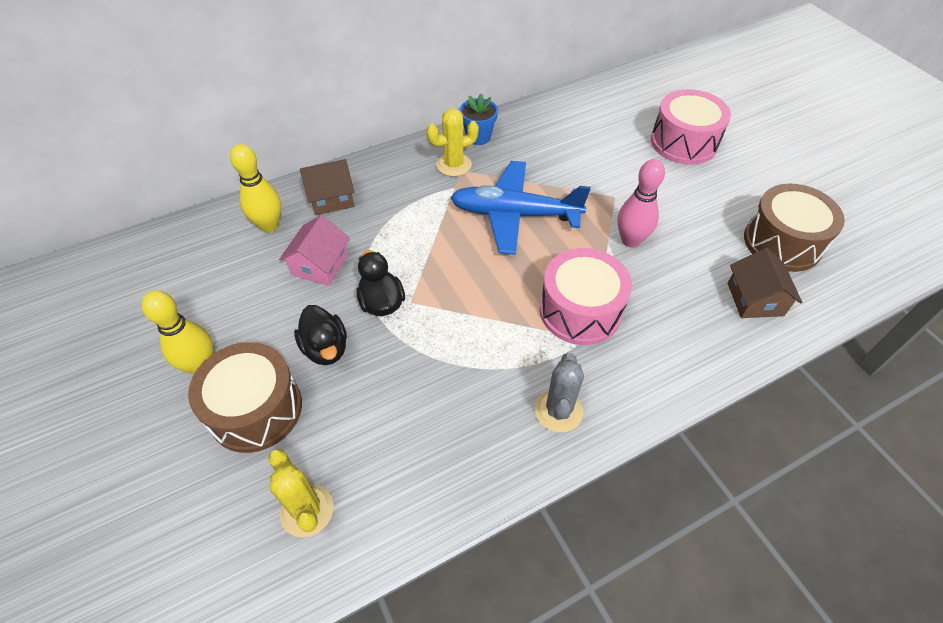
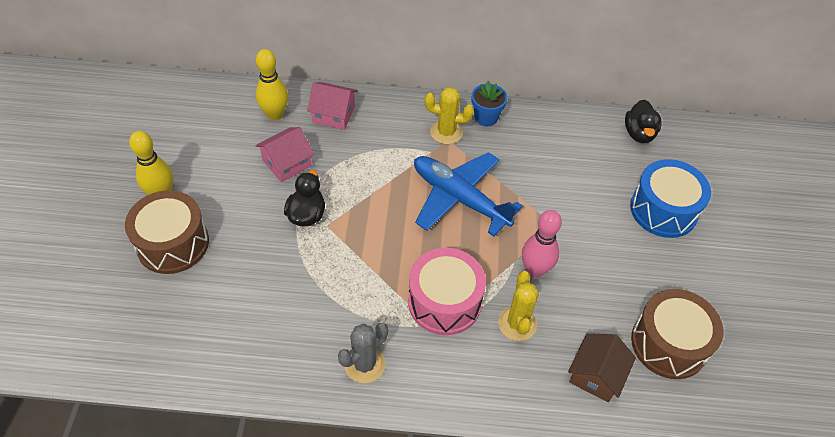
camera: 30 degrees right, 0 degrees up
yellow cactus [269,449,334,537] -> yellow cactus moved to [498,271,539,341]
black duck [294,305,347,365] -> black duck moved to [625,99,662,143]
brown house [300,159,354,215] -> pink house [307,82,358,130]
pink drum [651,89,731,165] -> blue drum [630,159,711,238]

